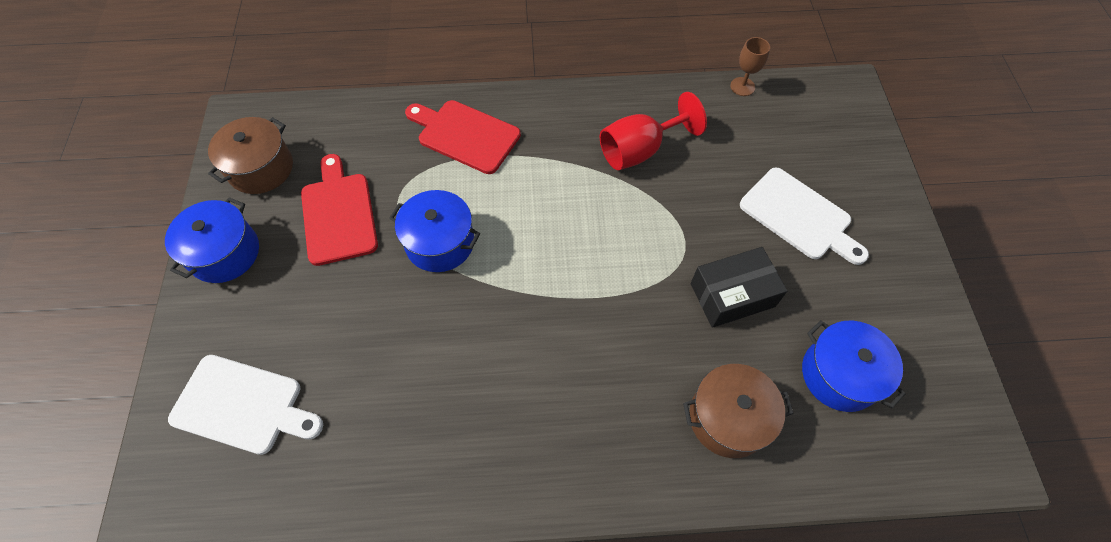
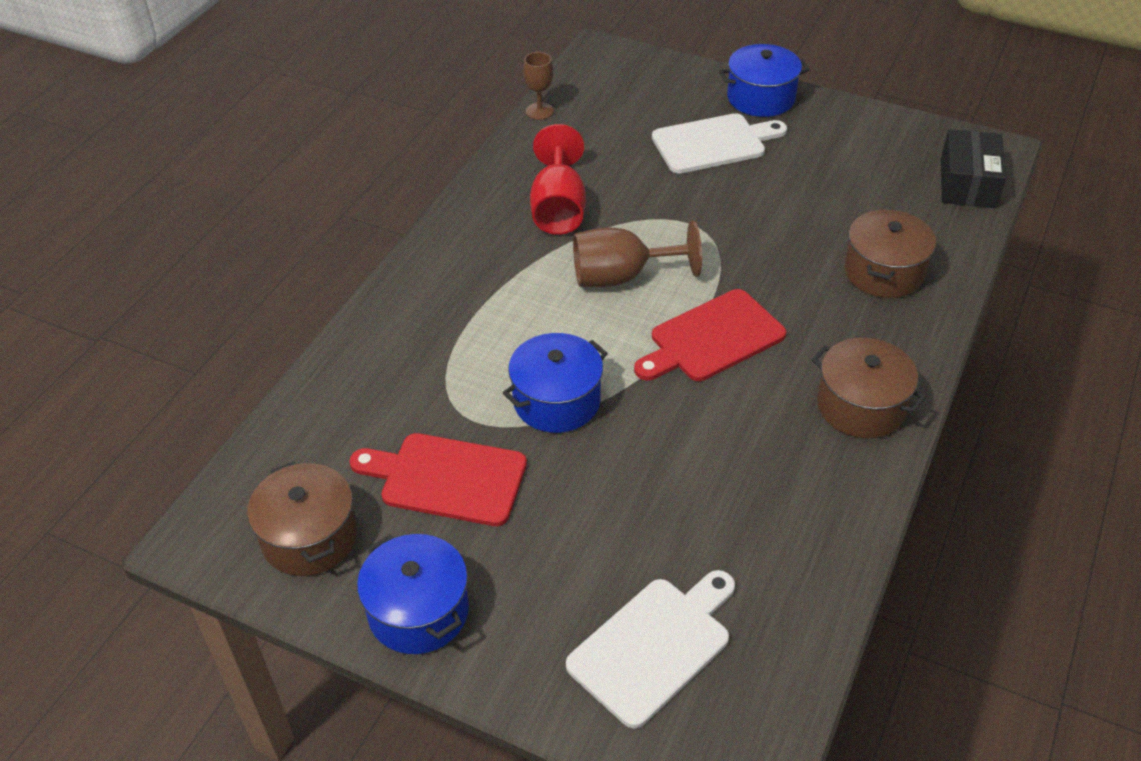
camera: 60 degrees left, 15 degrees down
red cutting board [405,100,521,174] -> red cutting board moved to [634,289,786,381]
black box [691,247,787,328] -> black box moved to [941,129,1006,208]
blue pot [802,320,906,412] -> blue pot moved to [719,44,810,117]
none -> brown goblet [573,220,702,287]
none -> brown pot [812,338,926,438]

